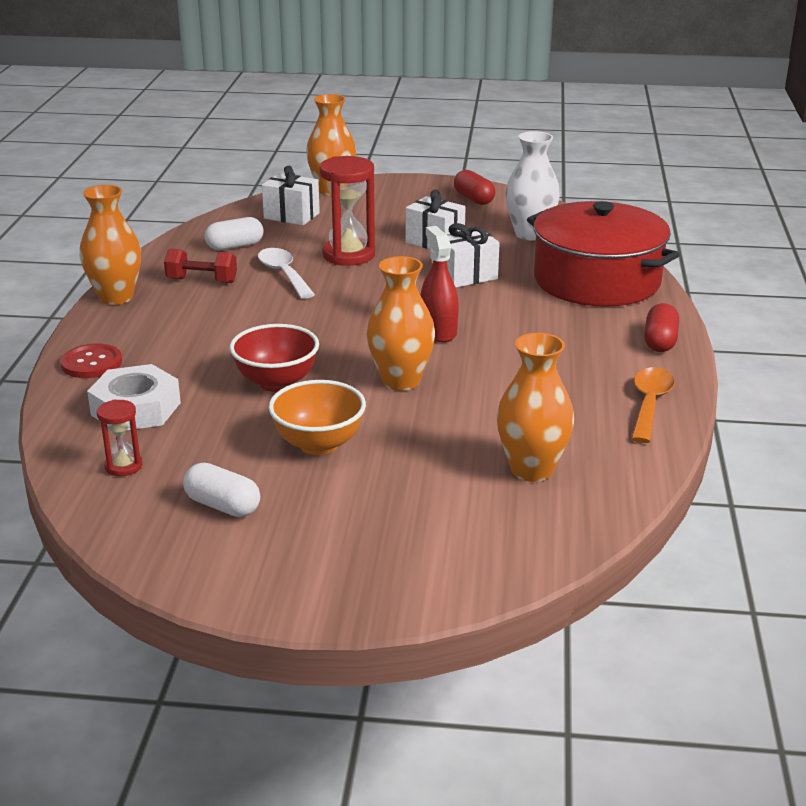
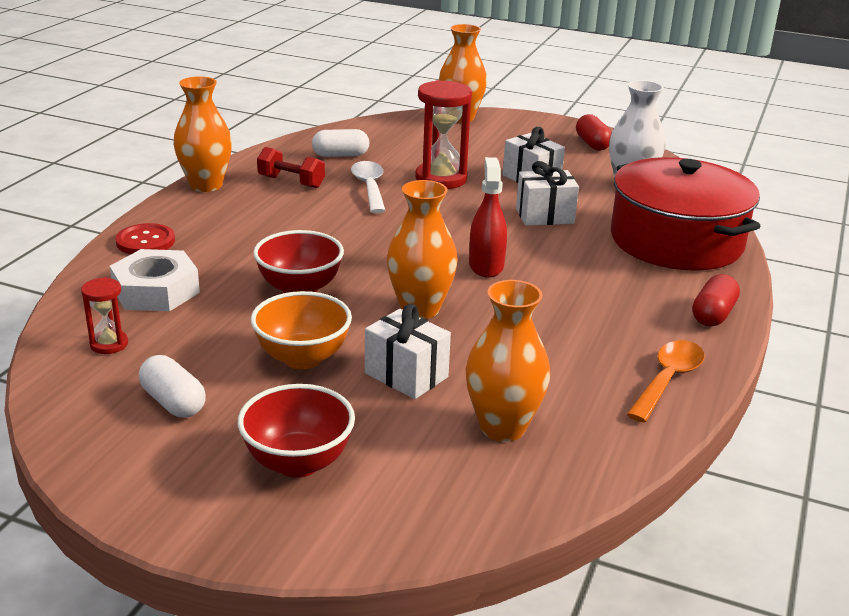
camera: 15 degrees right, 0 degrees up
white gift [262,166,320,225] -> white gift moved to [365,304,451,399]
none -> red bowl [238,384,355,478]

